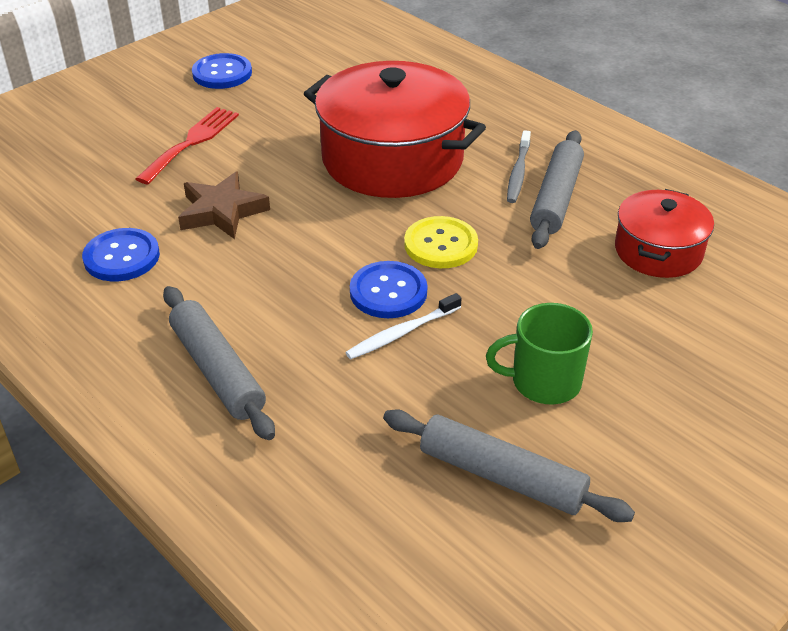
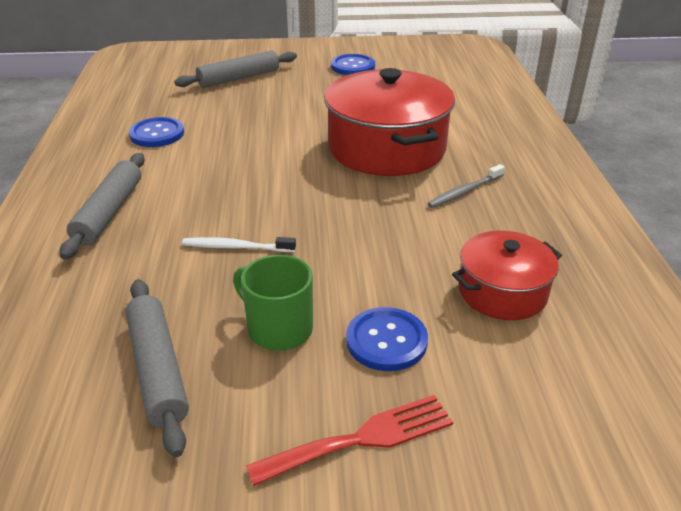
camera: 40 degrees right, 5 degrees down
red fork [136,107,239,184] -> red fork moved to [246,395,453,486]
brown star [178,172,270,239] -> none
blue button [350,261,427,318] -> blue button moved to [346,307,428,371]
yellow button [404,216,478,268] -> none
grey rolling pin [530,130,584,249] -> grey rolling pin moved to [174,50,297,88]

